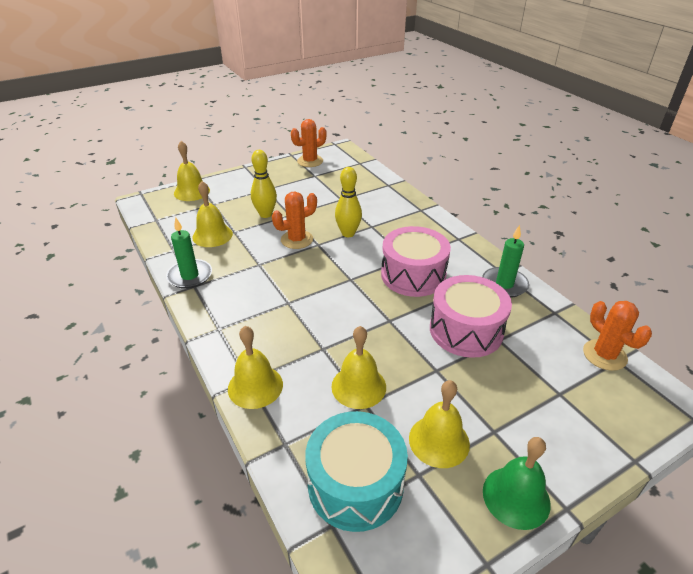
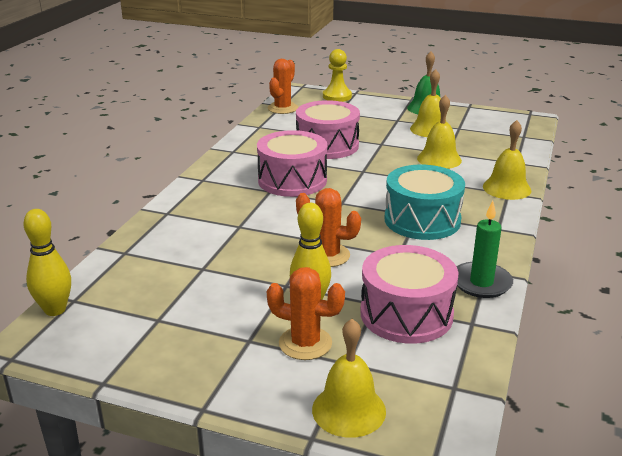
camera: 130 degrees left, 10 degrees down
yellow bell [192,181,233,247] -> pink drum [360,245,458,344]
orange cactus [291,119,327,167] -> orange cactus moved to [267,267,345,360]
turquoise drum [305,411,408,532] -> turquoise drum moved to [385,165,465,240]
yellow bowling pin [335,167,362,237] -> yellow bowling pin moved to [23,209,71,316]
green candle [482,225,529,298] -> none
none -> yellow pawn [323,49,352,102]

